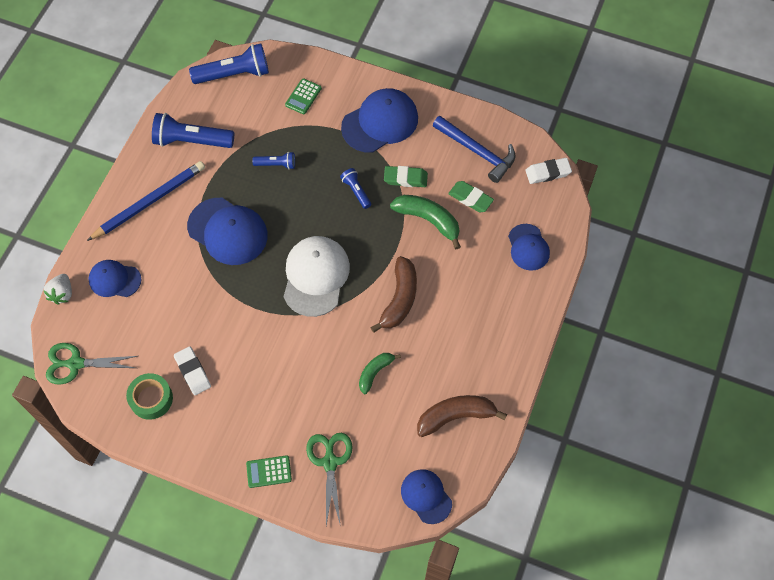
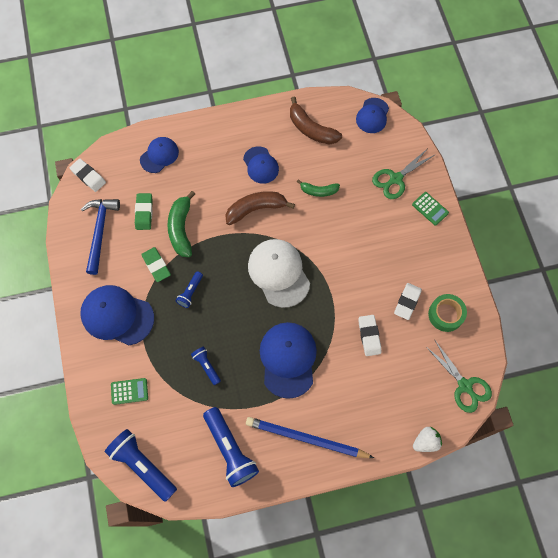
camera: 125 degrees left, 5 degrees up
blue cap [89,260,141,297] -> blue cap moved to [243,146,279,184]
white cap [284,236,350,317] -> white cap turned 90 degrees clockwise [248,239,310,308]
none -> white eraser [359,315,381,356]

